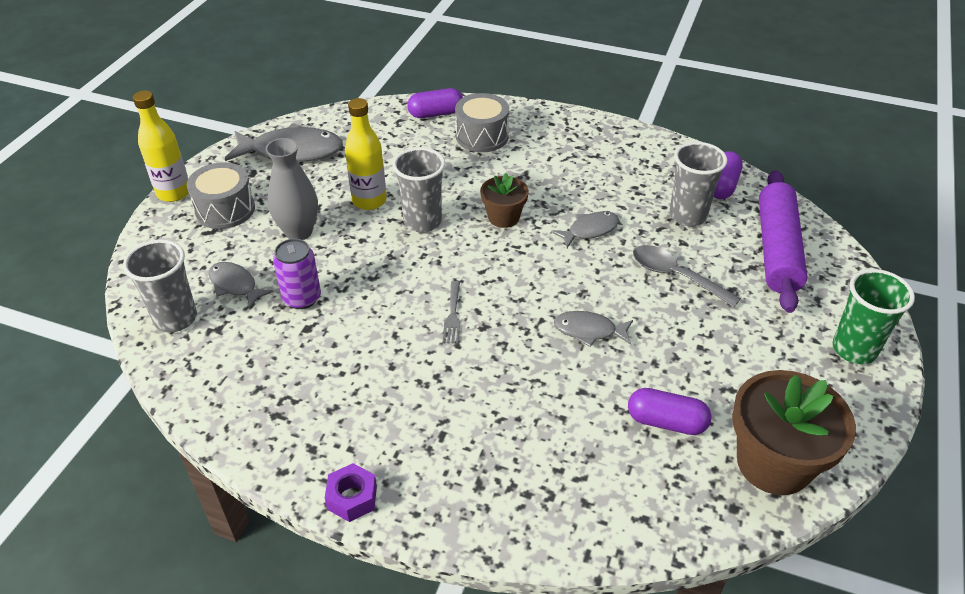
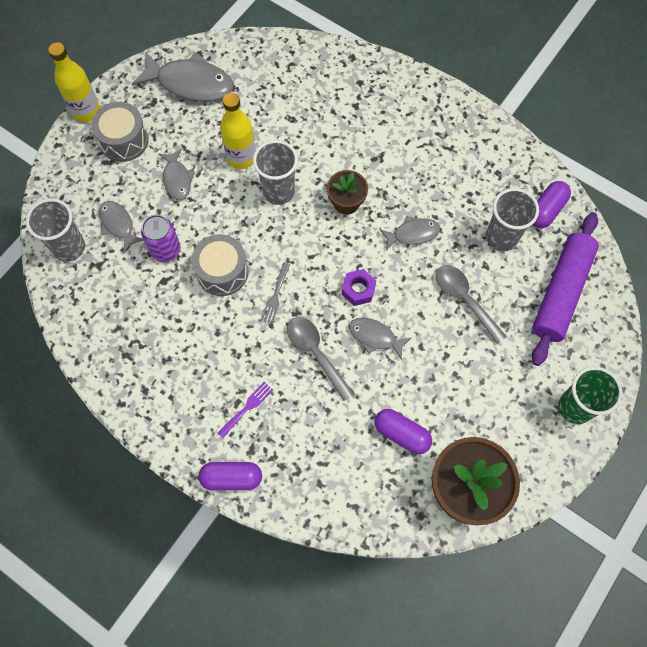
camera: 15 degrees right, 25 degrees up
grey vase [266,138,318,240] -> grey fish [159,148,195,200]
purple nut [325,463,377,522] -> purple nut moved to [342,269,376,306]
purple capsule [407,88,463,118] -> purple capsule moved to [199,462,262,490]
grey drum [455,93,509,152] -> grey drum moved to [192,234,249,296]
none -> purple fork [218,382,273,438]
none -> grey spoon [287,317,354,401]

